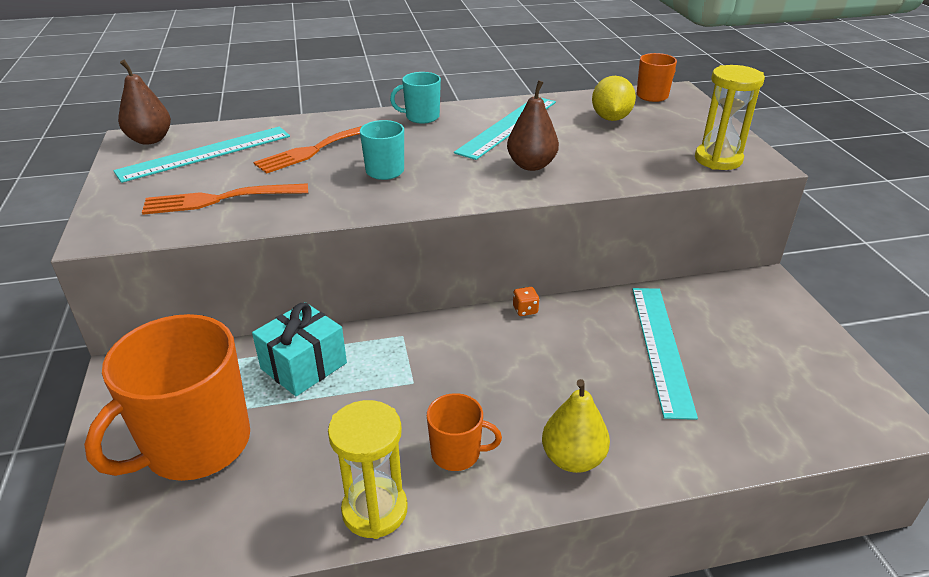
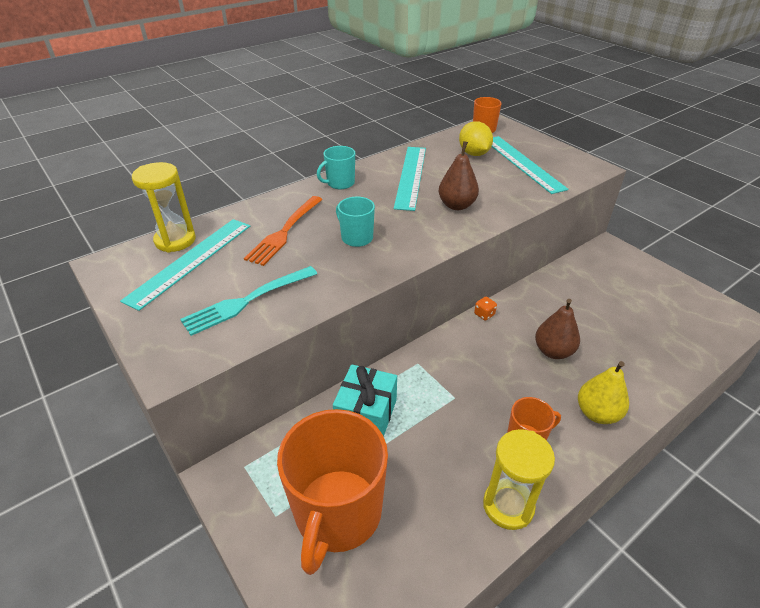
camera: 25 degrees left, 5 degrees up
brown pear [118,60,171,145] -> brown pear moved to [535,299,580,359]
orange fork [142,183,308,215] -> turquoise fork [180,266,317,336]
turquoise ruler [632,288,698,420] -> turquoise ruler moved to [491,136,568,194]
yellow hourglass [695,65,765,170] -> yellow hourglass moved to [132,162,196,253]

